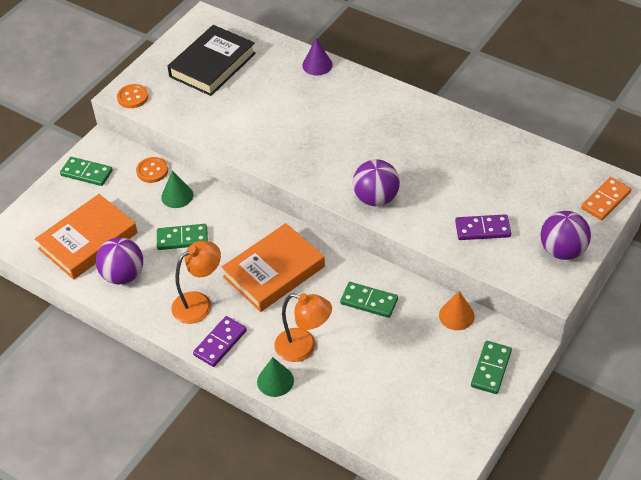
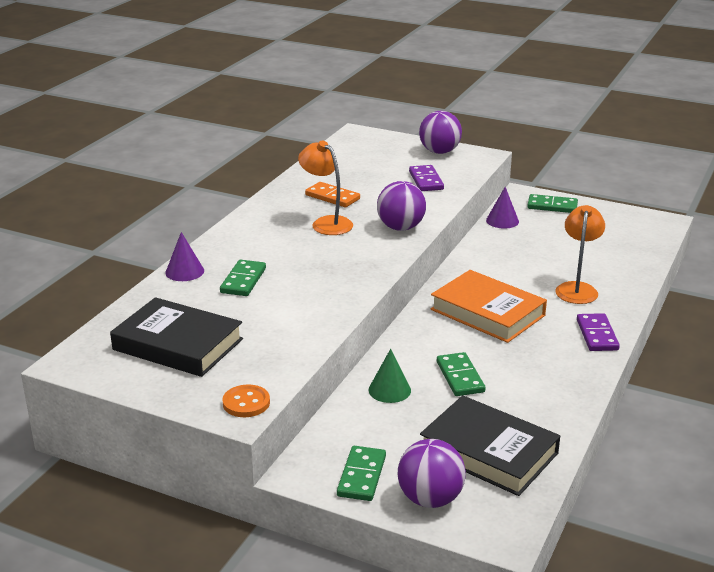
camera: 100 degrees left, 20 degrees down
orange book [35,194,138,280] -> black book [420,395,560,496]
purple ball [96,237,143,284] -> purple ball moved to [398,439,466,508]
orange button [136,157,168,183] -> none
orange lamp [171,241,221,324] -> orange lamp moved to [298,141,353,235]
purple domino [193,316,247,367] -> purple domino turned 60 degrees clockwise [577,313,620,351]
green cone [257,357,294,397] -> none
green domino [340,282,398,318] -> green domino moved to [220,260,266,296]
orange cone [439,291,475,330] -> purple cone [486,187,519,229]
orange domino [581,177,632,220] -> orange domino moved to [305,182,360,207]

